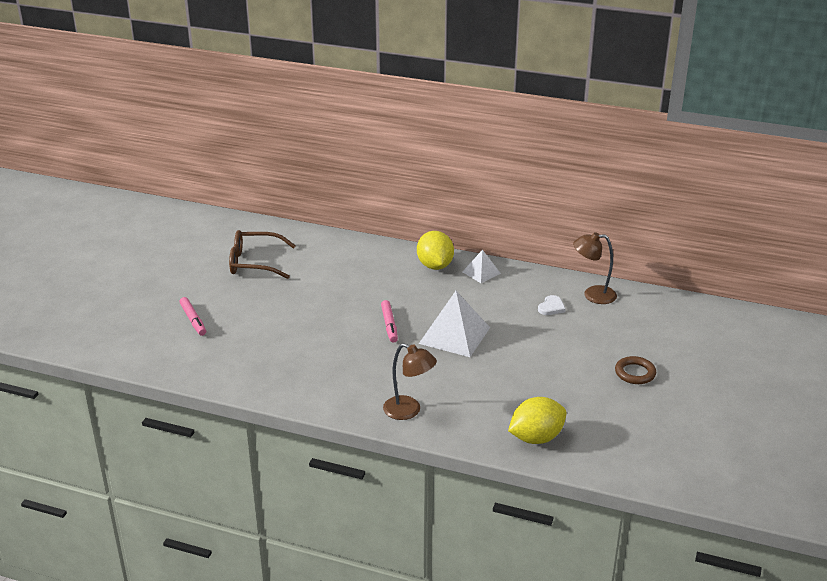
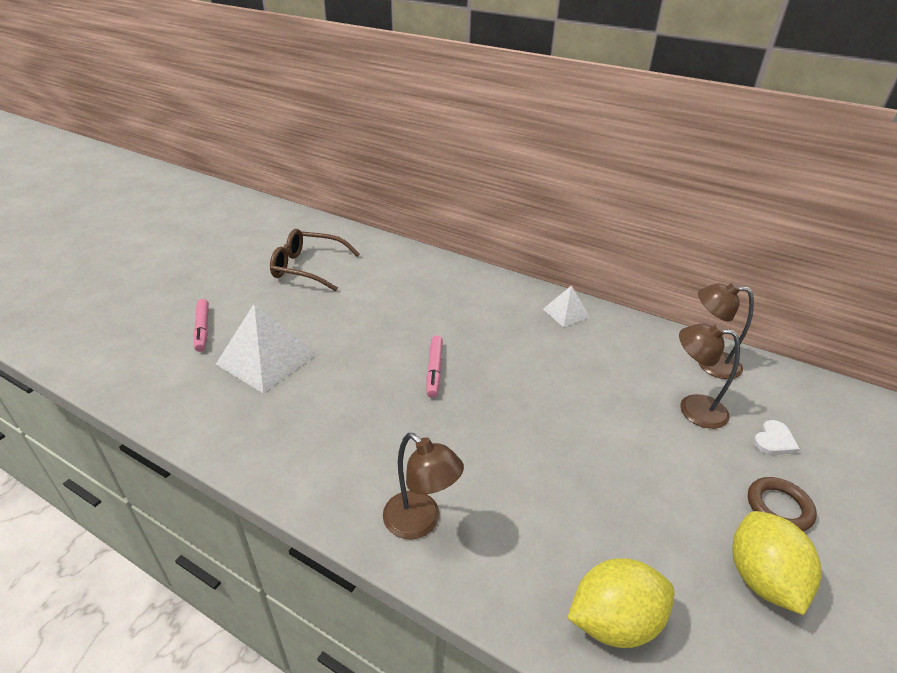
camera: 10 degrees right, 5 degrees up
yellow lemon [417,231,454,270] -> yellow lemon moved to [732,511,821,615]
white pyramid [419,291,490,357] -> white pyramid moved to [216,303,317,393]
white heart [538,295,566,315] -> white heart moved to [753,420,800,455]
none -> brown lamp [679,323,740,429]

